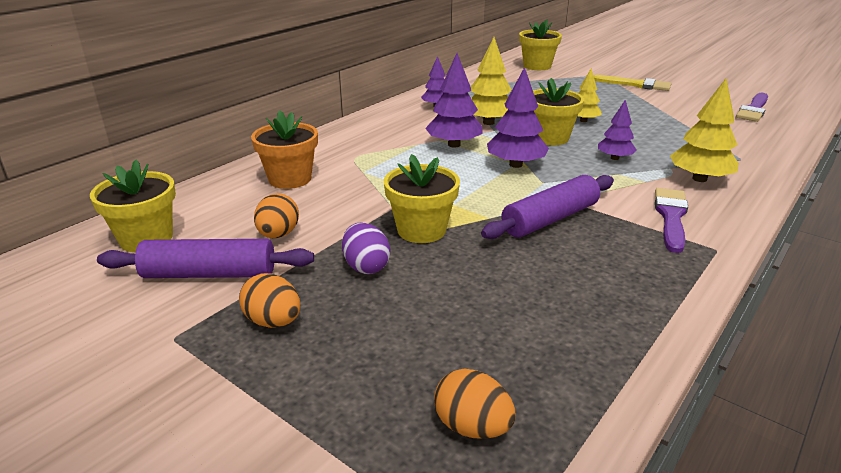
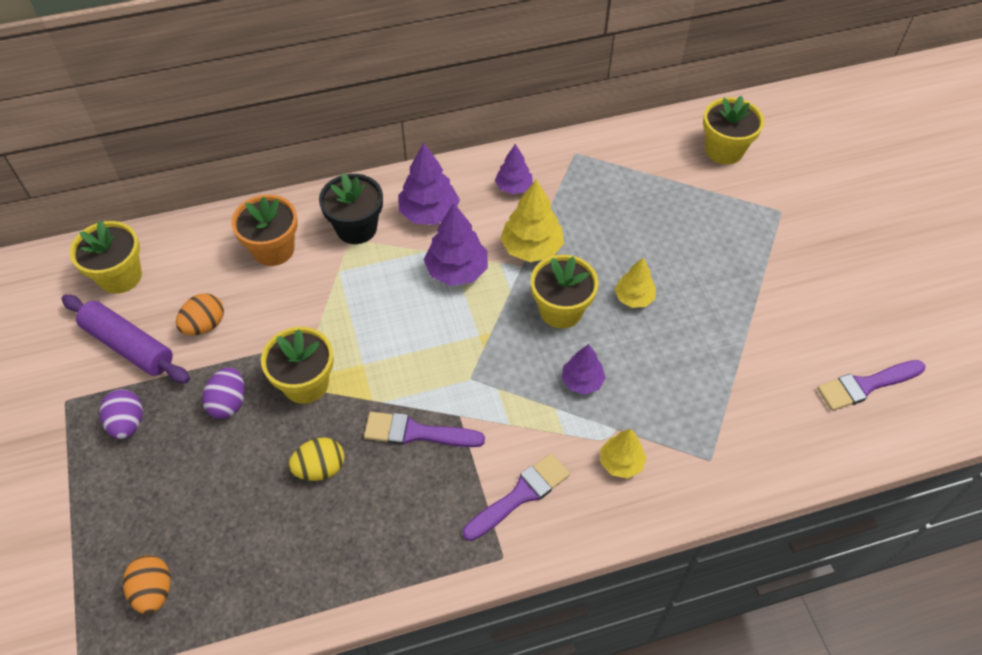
camera: 35 degrees right, 25 degrees up
orange egg [239,273,301,328] -> purple egg [99,389,143,439]
purple rolling pin [481,175,614,239] -> purple brush [364,412,485,447]
purple tree [487,67,549,168] -> purple tree moved to [398,143,460,225]
yellow brush [594,75,671,91] -> none
yellow tree [670,78,739,182] -> yellow tree [600,429,647,479], size x0.63
none -> yellow egg [289,438,345,481]
none -> black flower pot [319,173,383,244]

